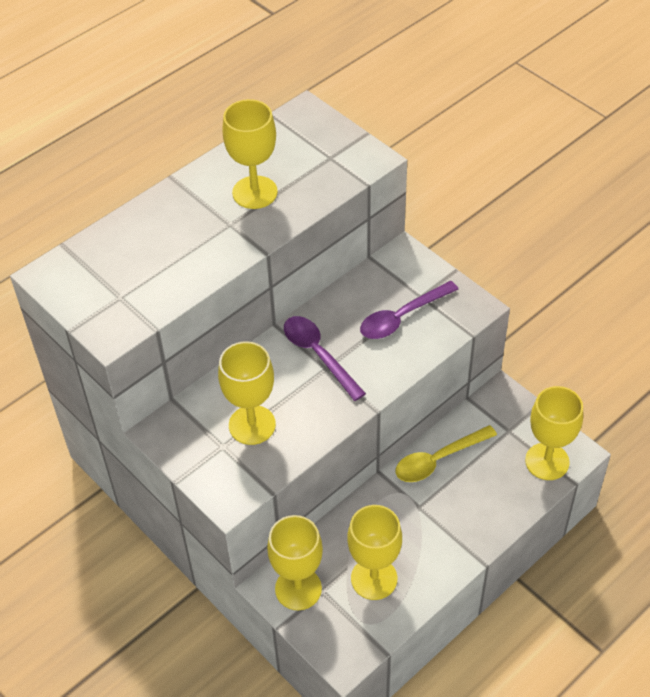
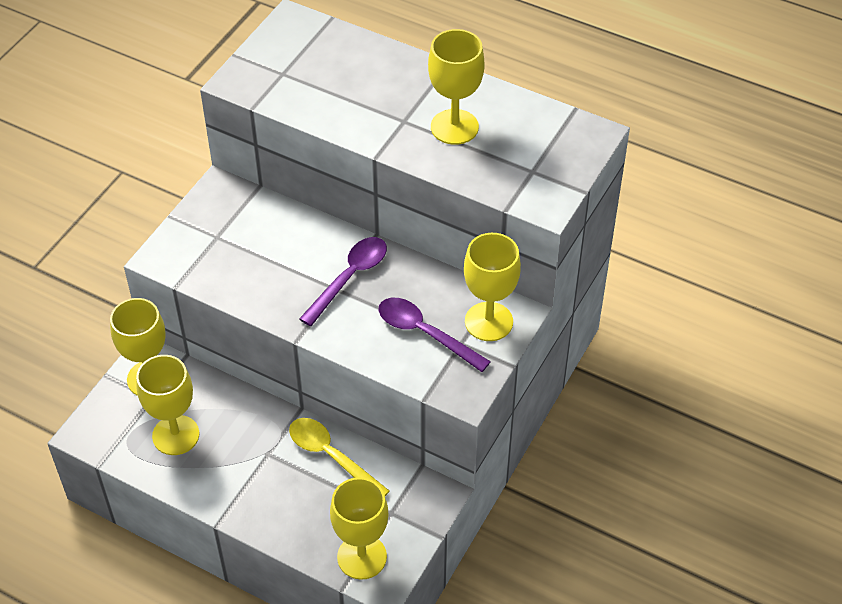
camera: 70 degrees right, 0 degrees up
yellow goblet [218,341,276,445] -> yellow goblet moved to [464,233,521,341]

